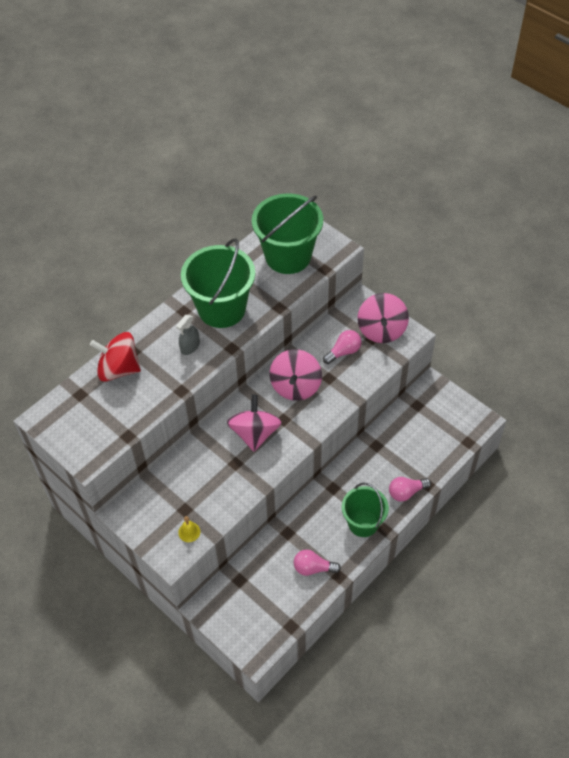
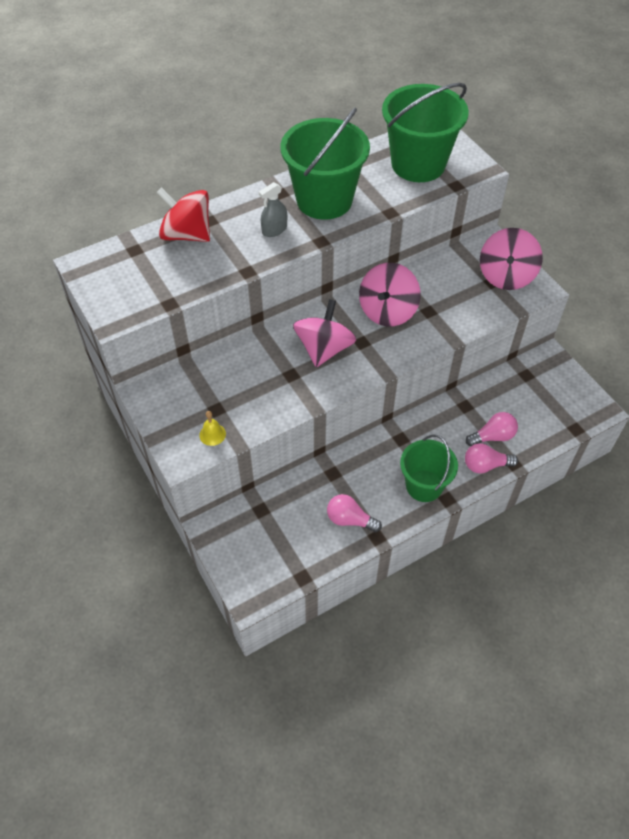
camera: 15 degrees right, 0 degrees up
pink light bulb [323,330,361,364] -> pink light bulb moved to [466,412,518,446]

